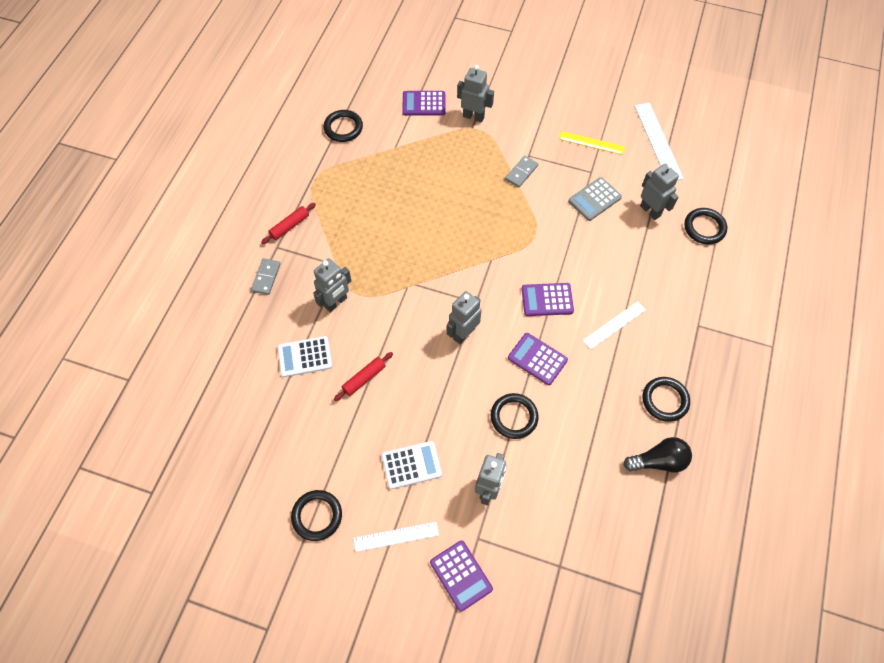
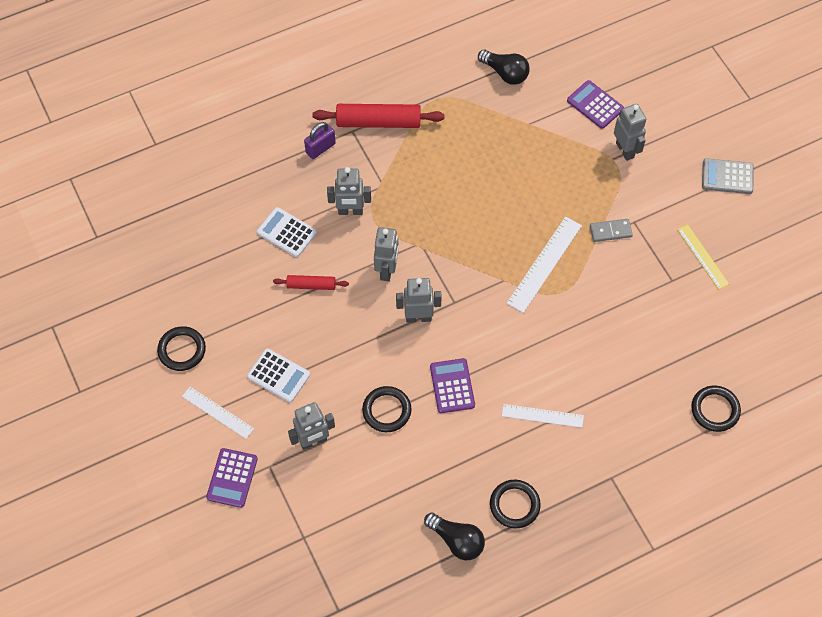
camera: 45 degrees right, 0 degrees up
grey domino [251,258,281,295] -> purple padlock [304,122,336,159]
red rolling pin [261,203,316,244] -> red rolling pin [312,104,445,128], size x1.84
black ring [323,110,363,142] -> black light bulb [478,49,530,85]
purple calculator [522,283,574,316] -> none
grey calculator [568,177,622,221] -> grey calculator moved to [702,158,754,194]
white ruler [634,103,684,180] -> white ruler moved to [507,217,582,313]
grey robot [640,164,679,220] -> grey robot moved to [374,227,399,281]

